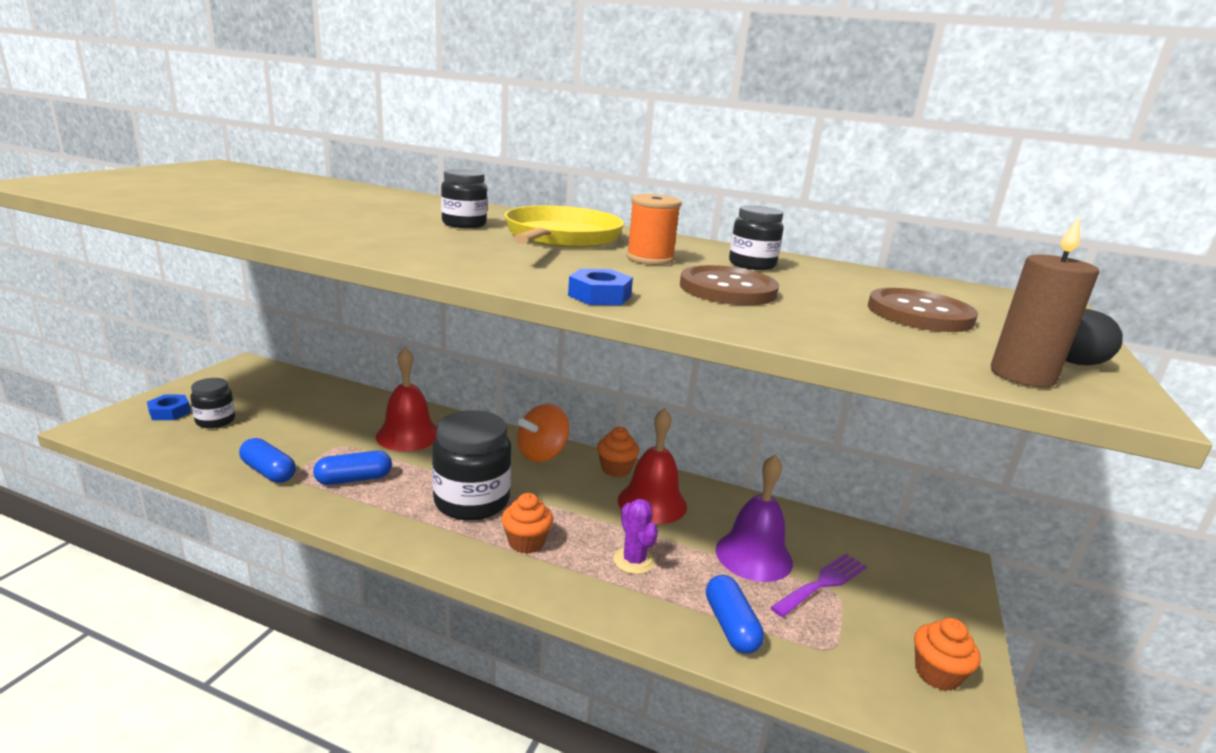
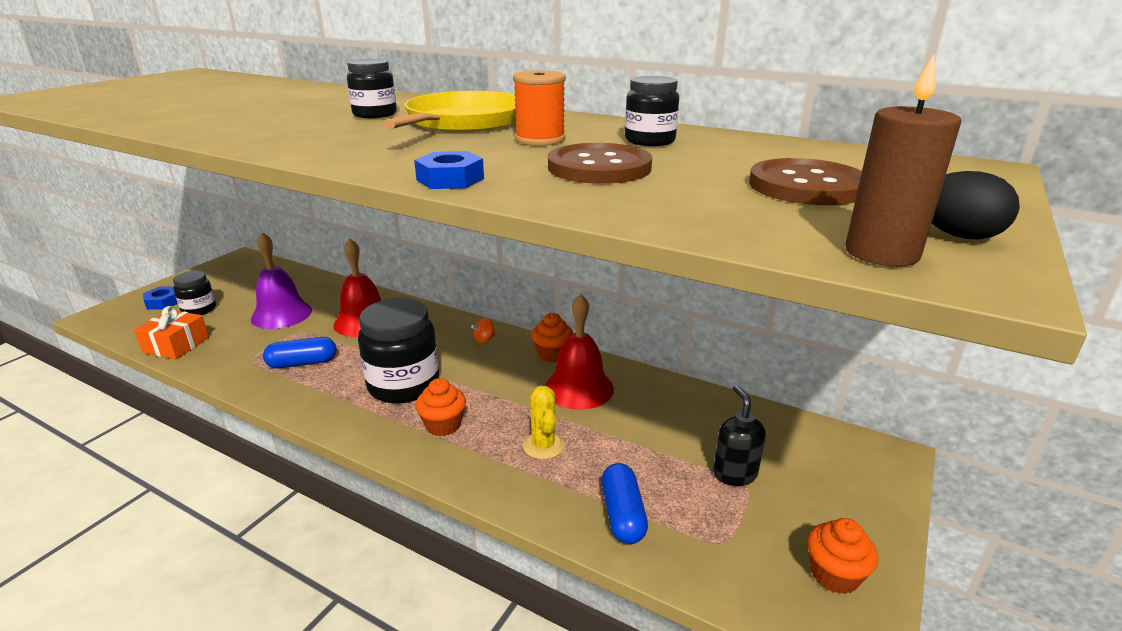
camera: 10 degrees right, 5 degrees up
blue capsule [239,438,296,483] -> none
orange spinning top [517,404,569,462] -> orange spinning top [471,318,495,343], size x0.45
purple cactus [613,499,658,574] -> yellow cactus [523,386,564,460]
purple bell [716,455,793,582] -> purple bell moved to [251,232,312,329]
purple fork [770,554,867,617] -> black soap dispenser [713,385,766,486]
none -> orange gift [134,306,209,359]

